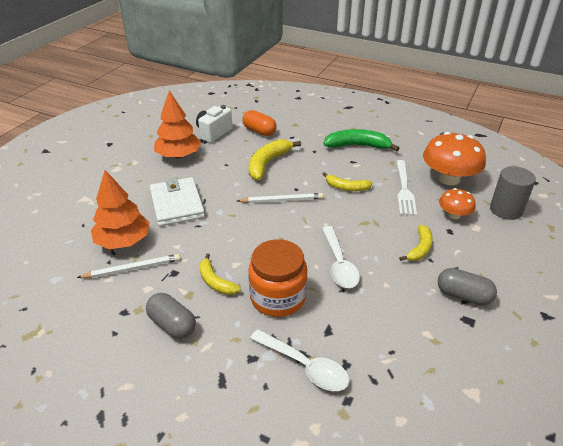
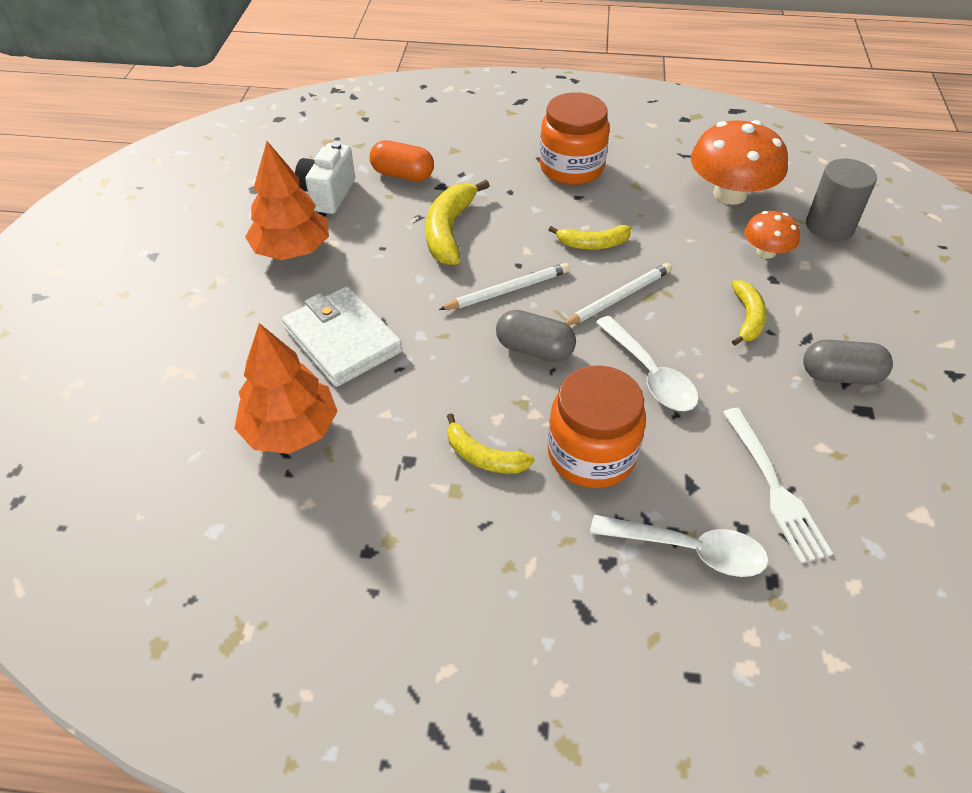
camera: 20 degrees left, 10 degrees up
white pencil [77,254,180,278] -> white pencil moved to [564,263,672,326]
grey capsule [146,293,196,339] -> grey capsule moved to [496,310,576,362]
green banana [323,129,399,151] -> orange jar [540,92,610,185]
white fork [396,160,417,215] -> white fork moved to [723,408,833,563]

